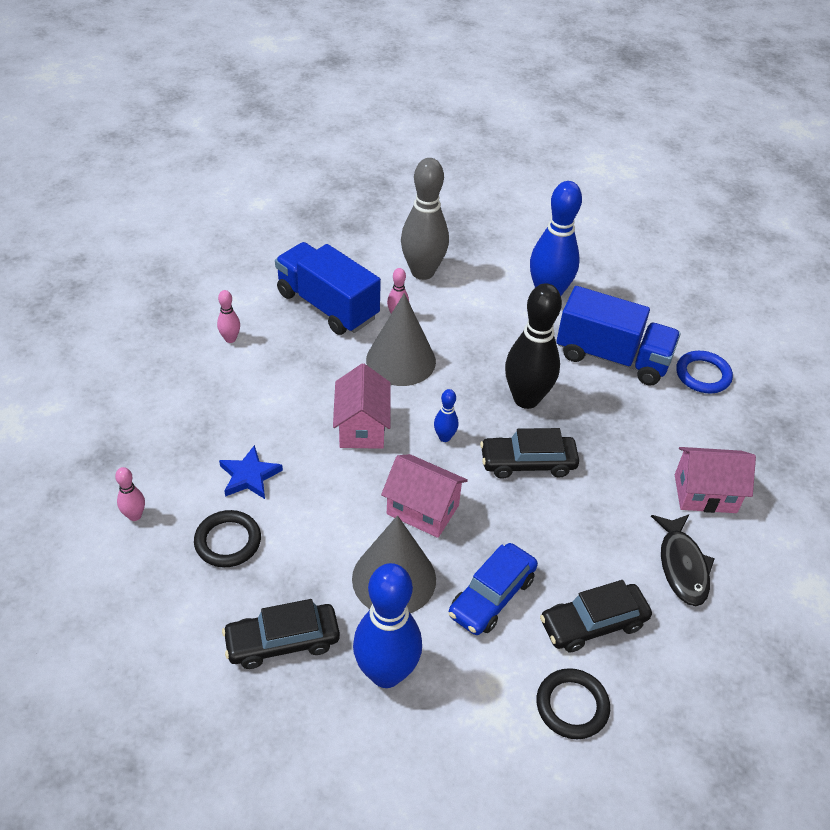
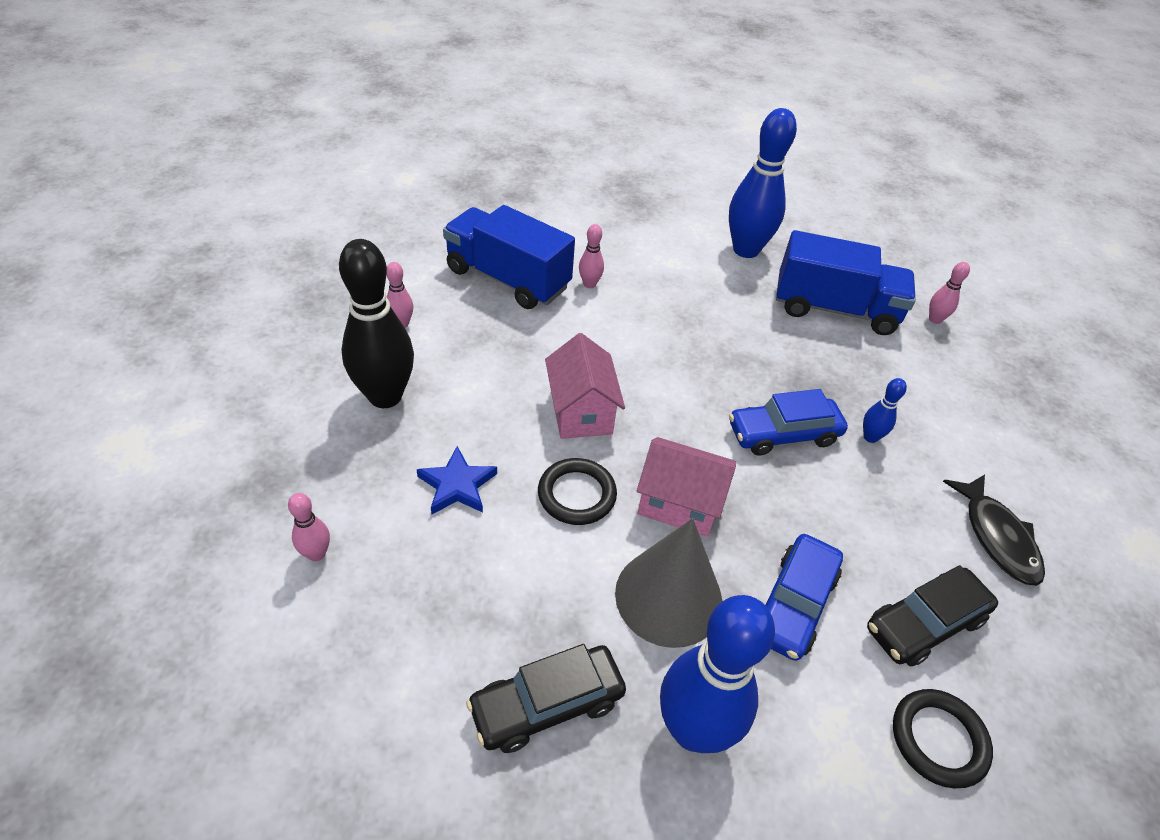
camera: 10 degrees left, 0 degrees up
black ring [194,510,261,567] -> black ring moved to [538,458,617,525]
grey cone [366,293,436,386] -> none
grey bowling pin [401,158,449,280] -> none
blue bowling pin [434,389,458,442] -> blue bowling pin moved to [863,378,907,443]
black car [480,428,579,479] -> blue car [729,389,848,456]
black bowling pin [505,284,562,409] -> black bowling pin moved to [339,239,414,408]
pink house [675,447,756,513] -> none
blue ring [676,351,733,393] -> pink bowling pin [929,262,970,324]

